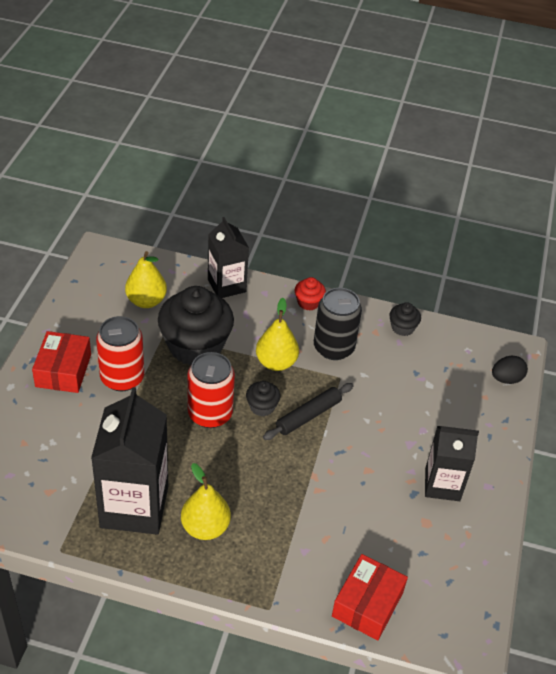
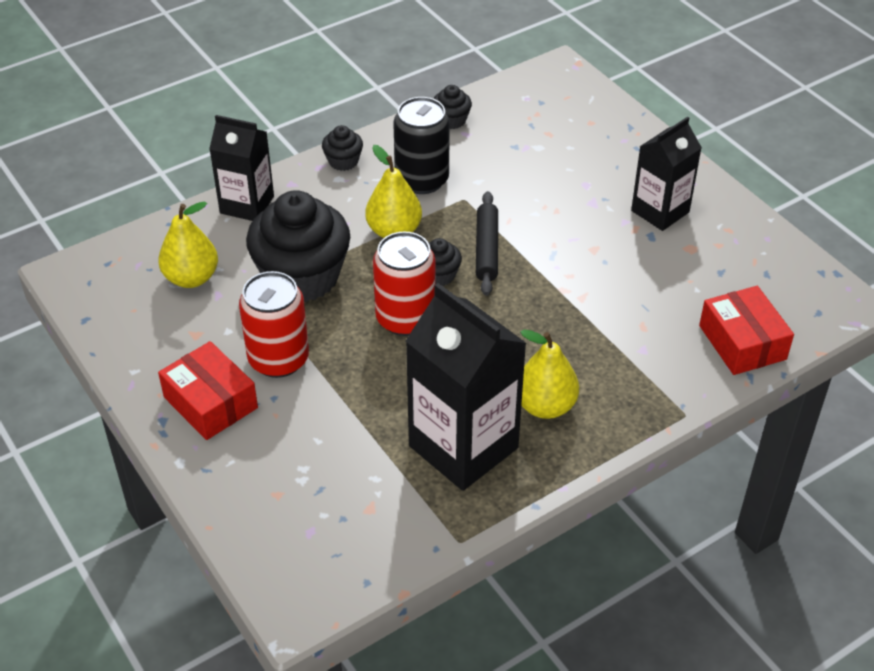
camera: 45 degrees left, 0 degrees up
red cupcake [295,277,326,311] -> black cupcake [322,125,363,171]
black egg [492,356,528,384] -> none

